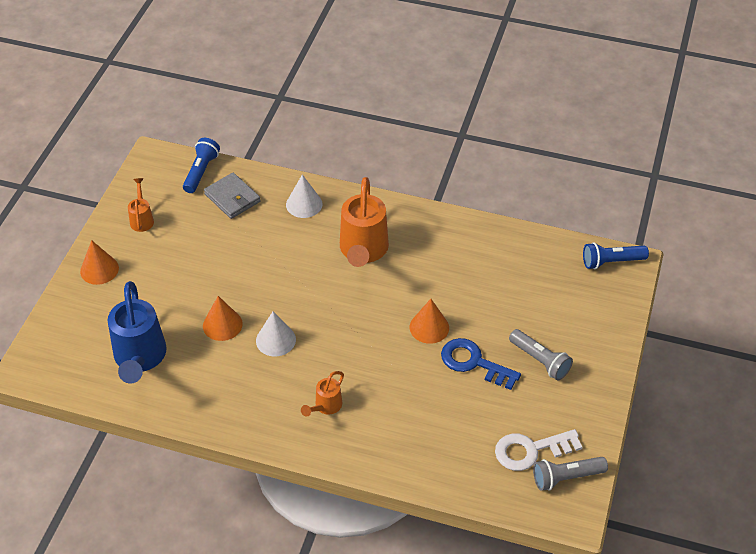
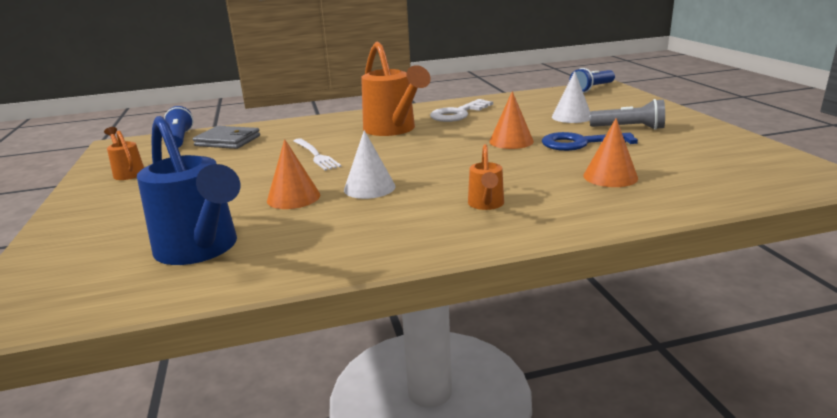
camera: 30 degrees left, 25 degrees down
orange cone [80,240,119,285] -> orange cone moved to [583,118,638,187]
white cone [286,174,323,218] -> white cone moved to [552,71,590,123]
white key [495,429,582,471] -> white key moved to [430,99,493,122]
grey flashlight [533,457,608,491] -> none
none -> white fork [294,138,341,171]

